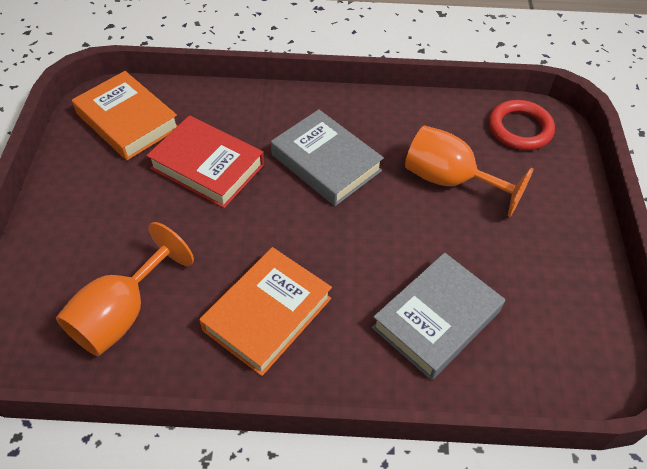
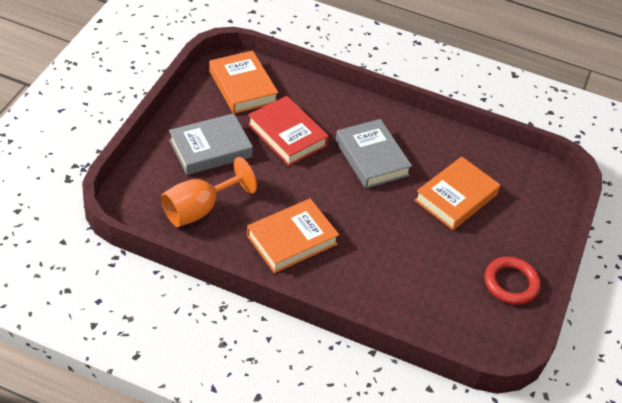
camera: 15 degrees right, 5 degrees down
grey book [372,253,505,380] -> grey book moved to [169,113,253,175]
orange goblet [405,126,534,217] -> orange book [414,156,500,230]
red ring [489,100,555,150] -> red ring moved to [485,256,541,305]

